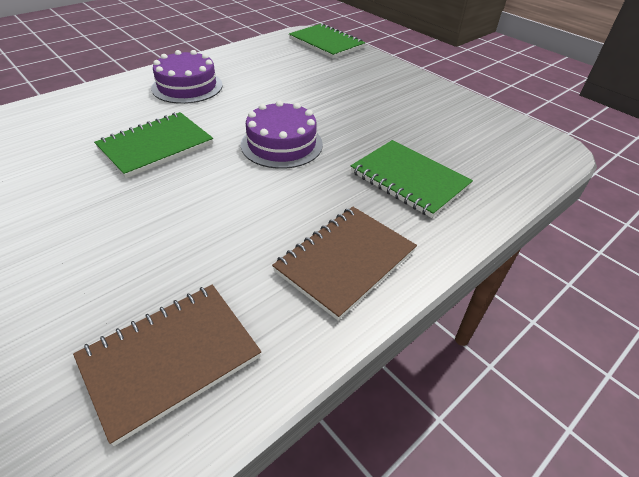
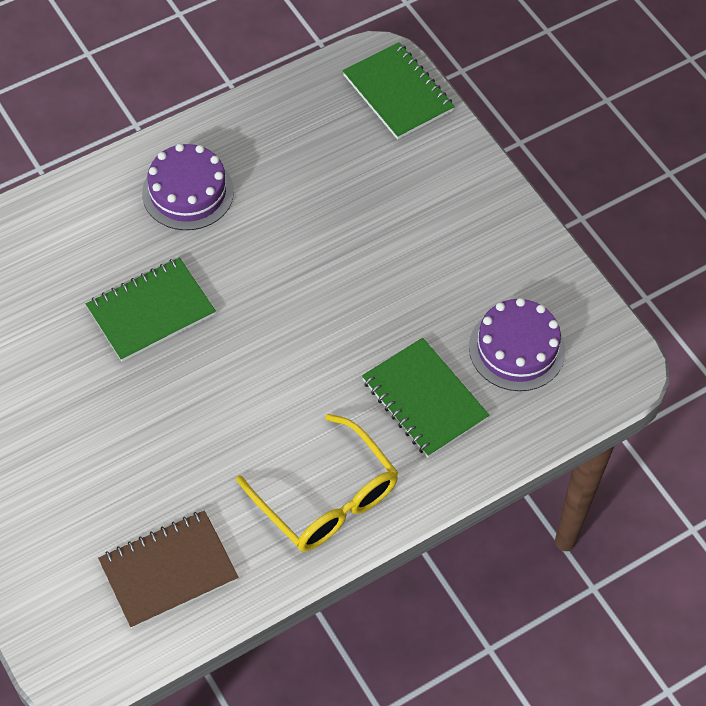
camera: 10 degrees right, 15 degrees up
purple cake [241,100,323,169] -> purple cake moved to [469,298,565,391]
brown notebook [272,207,417,321] -> yellow glasses [236,414,398,551]

